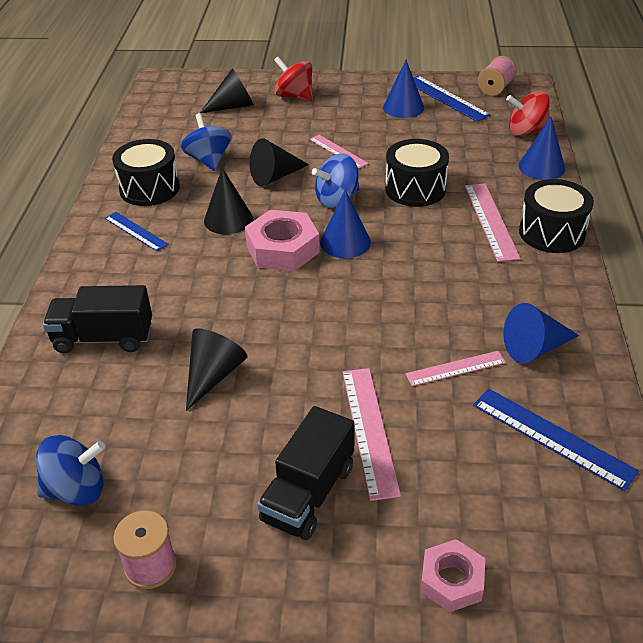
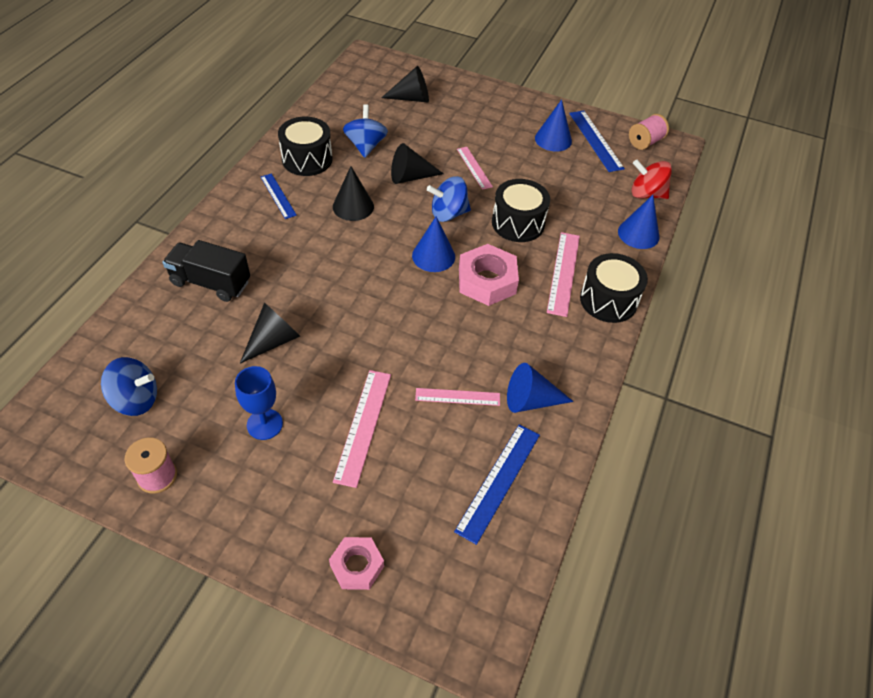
camera: 15 degrees right, 10 degrees up
pink nut [245,210,320,271] -> pink nut moved to [459,244,519,306]
black truck [257,406,354,540] -> none
red spinning top [274,57,313,101] -> none
blue ruler [473,389,639,491] -> blue ruler turned 60 degrees clockwise [454,424,540,545]
none -> blue goblet [235,366,283,440]

